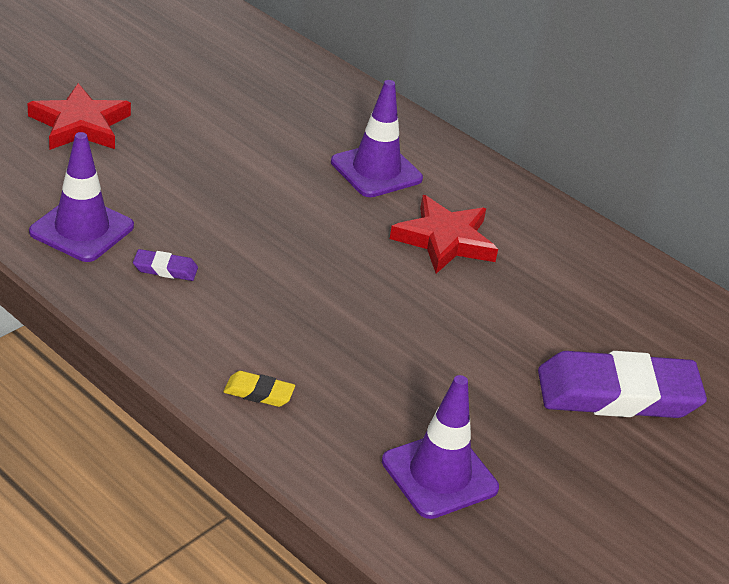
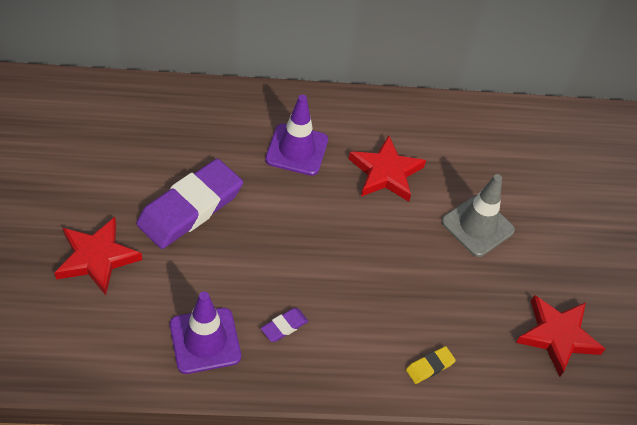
camera: 45 degrees left, 15 degrees up
purple traffic cone [382,375,499,519] -> red star [516,295,605,377]
purple eraser [538,351,707,418] -> purple eraser moved to [136,159,243,249]
none -> grey traffic cone [442,174,515,257]

